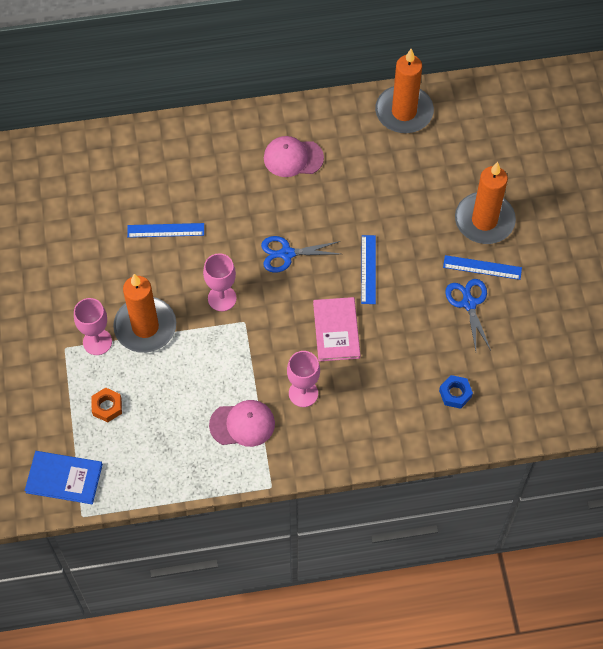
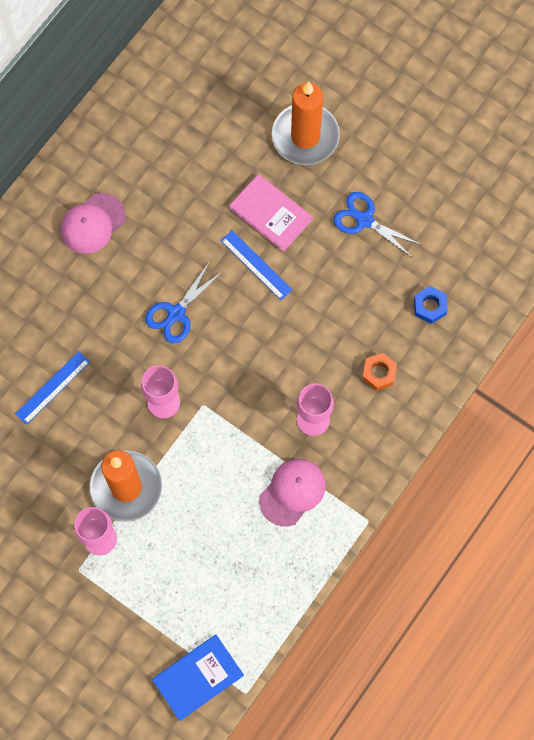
camera: 45 degrees left, 10 degrees up
orange nut [91,388,122,422] -> orange nut moved to [362,353,397,391]
pink book [313,297,361,362] -> pink book moved to [229,174,313,252]
orange candle [375,49,434,133] -> none
blue ruler [443,255,522,280] -> none

